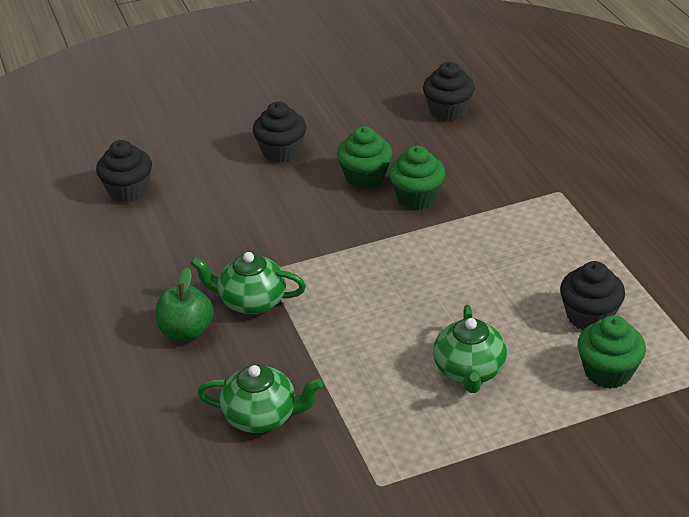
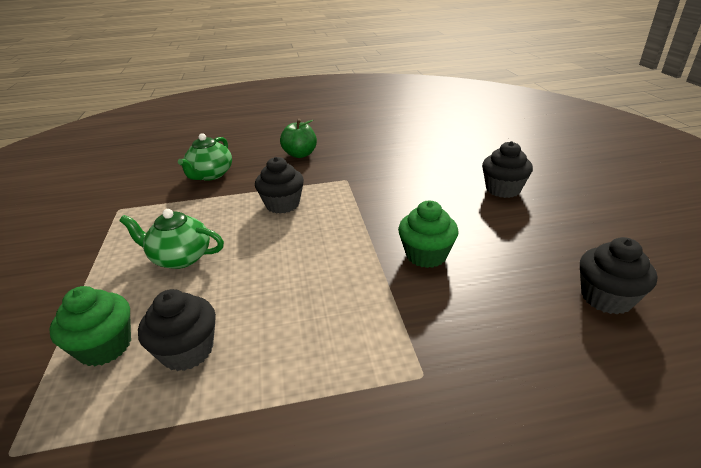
camera: 100 degrees right, 5 degrees down
black cupcake [96,140,152,203] -> black cupcake moved to [255,157,304,214]
green teapot [190,252,306,314] -> none
green cupcake [337,126,392,189] -> none

